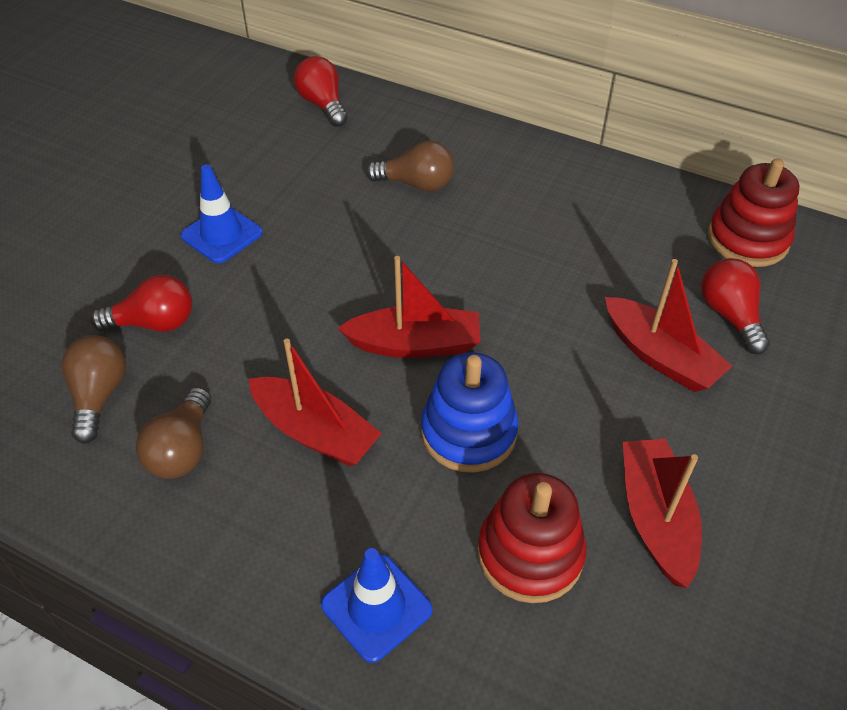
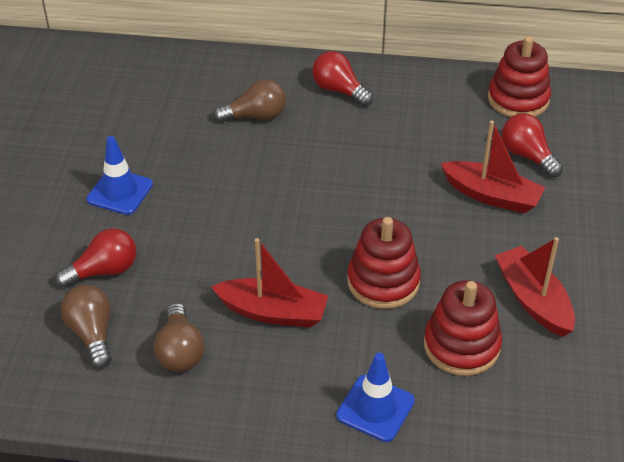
camera: 20 degrees left, 5 degrees down
red light bulb [294,56,348,127] -> red light bulb moved to [312,51,373,107]
red boat [338,256,481,358] -> none
blue stacking toy [421,352,519,473] -> red stacking toy [347,217,421,309]

